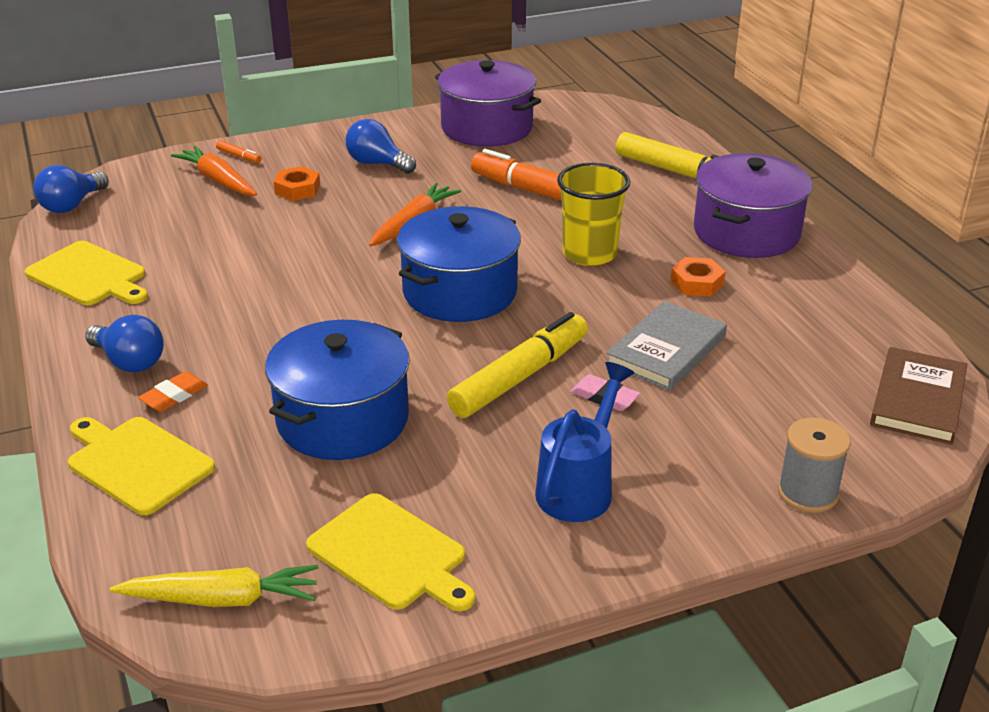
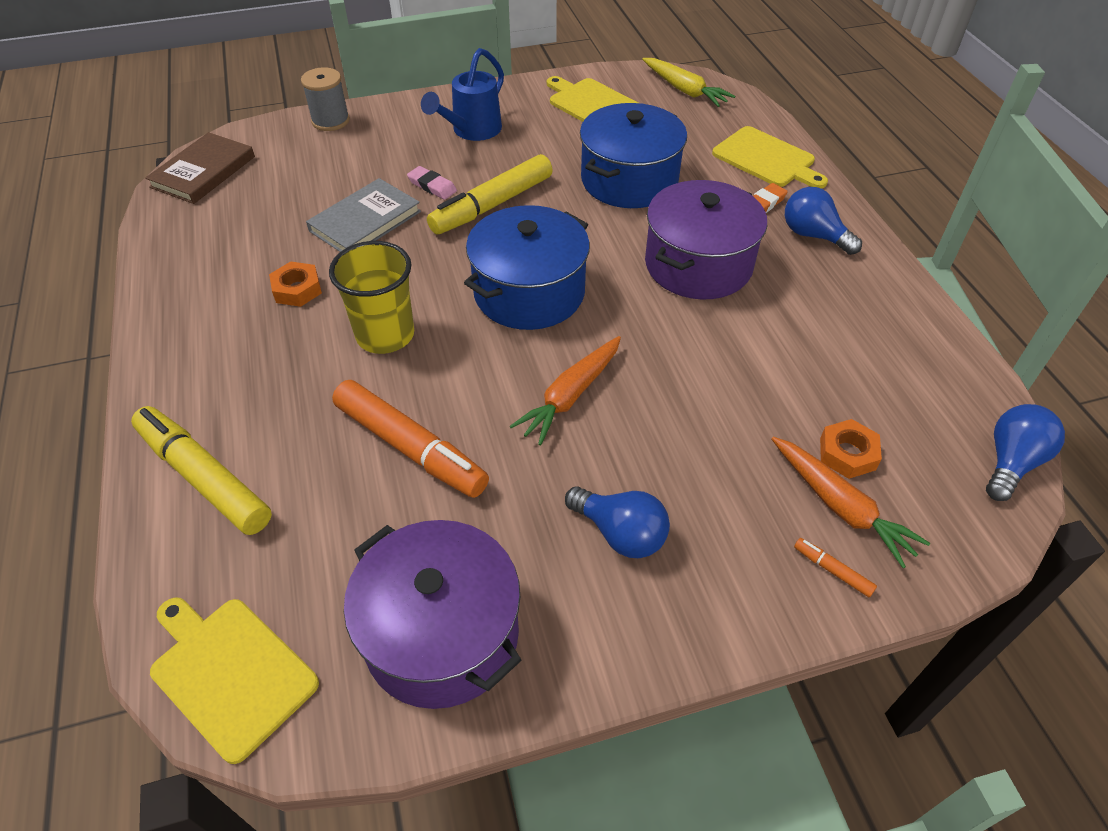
camera: 175 degrees left, 15 degrees up
yellow cutting board [25,241,148,305] -> yellow cutting board moved to [150,597,319,764]
yellow carrot [110,565,318,607] -> yellow carrot turned 135 degrees counterclockwise [642,58,735,107]
orange nut [274,166,320,201] -> orange nut moved to [820,419,882,479]
purple pot [694,153,812,258] -> purple pot moved to [645,180,767,300]

